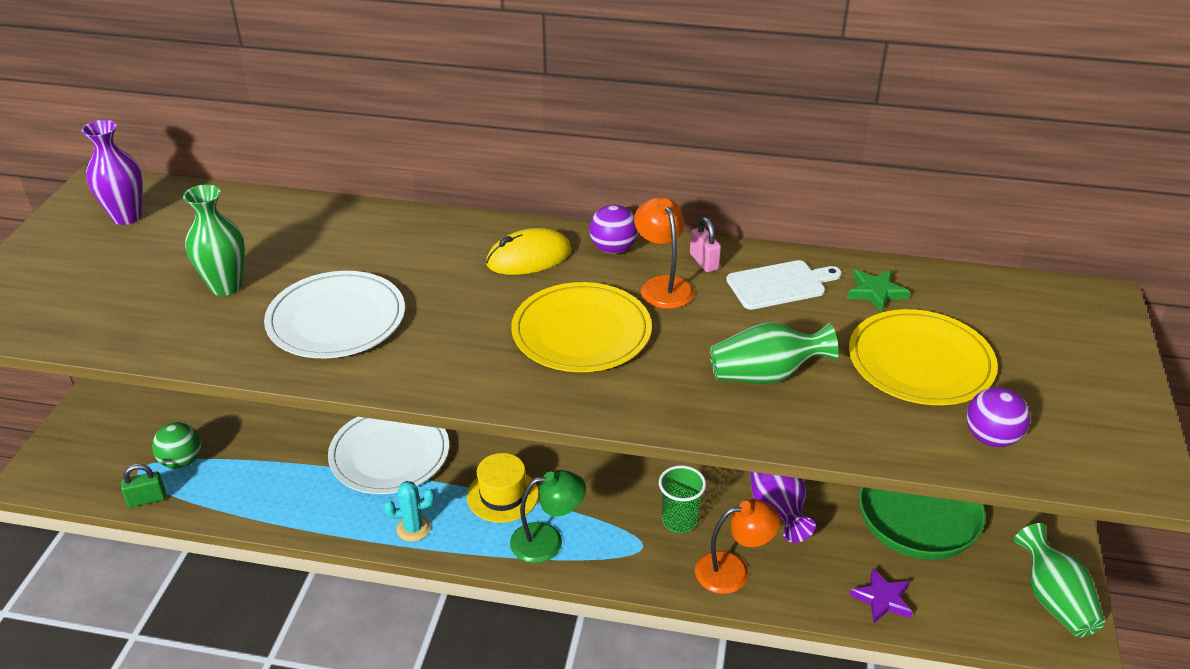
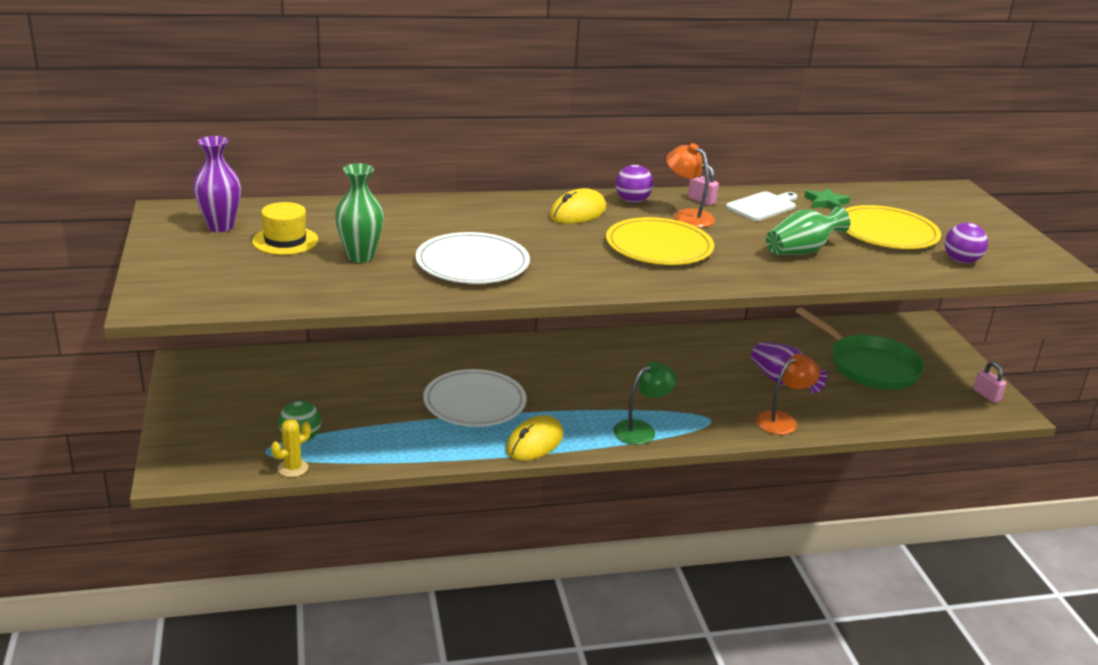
camera: 25 degrees left, 10 degrees down
green padlock [121,464,166,507] -> yellow cactus [271,419,311,477]
turquoise cactus [384,481,435,542] -> yellow mouse [506,415,563,461]
yellow hat [467,453,539,523] -> yellow hat moved to [252,202,318,255]
green cup [659,465,706,533] -> none
purple star [849,568,913,623] -> none
green vase [1014,523,1105,638] -> pink padlock [973,361,1006,403]

